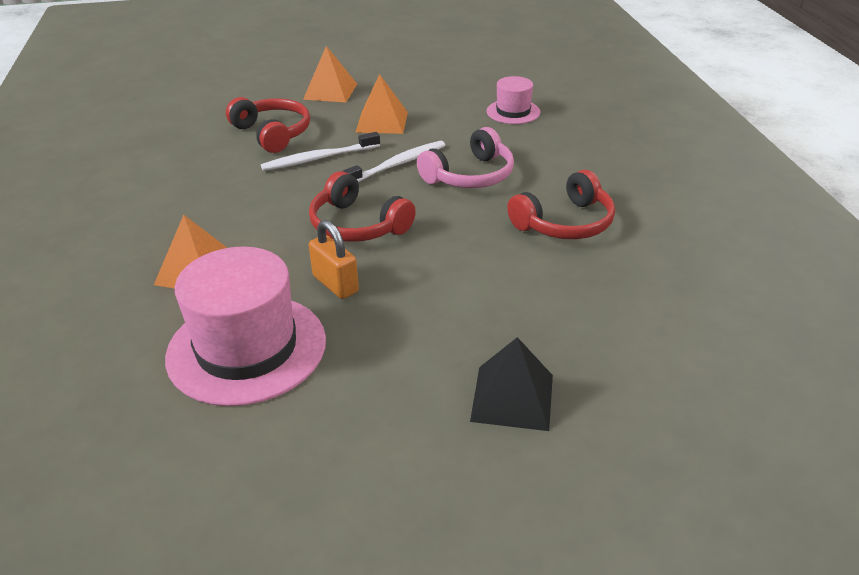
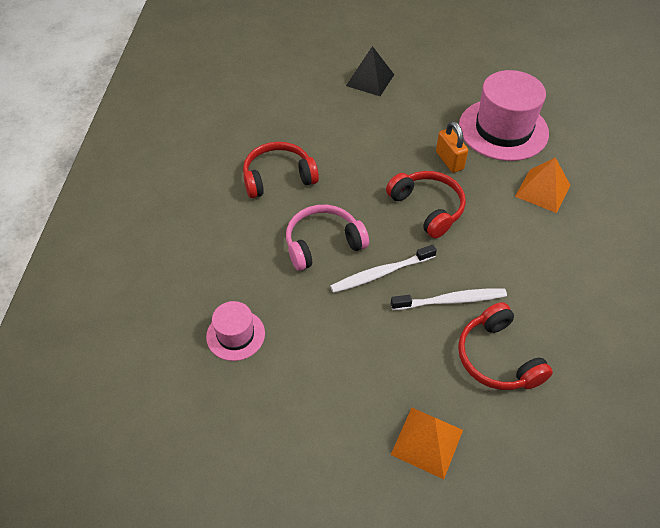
camera: 165 degrees left, 15 degrees up
orange pyramid [355,74,408,134] -> none

